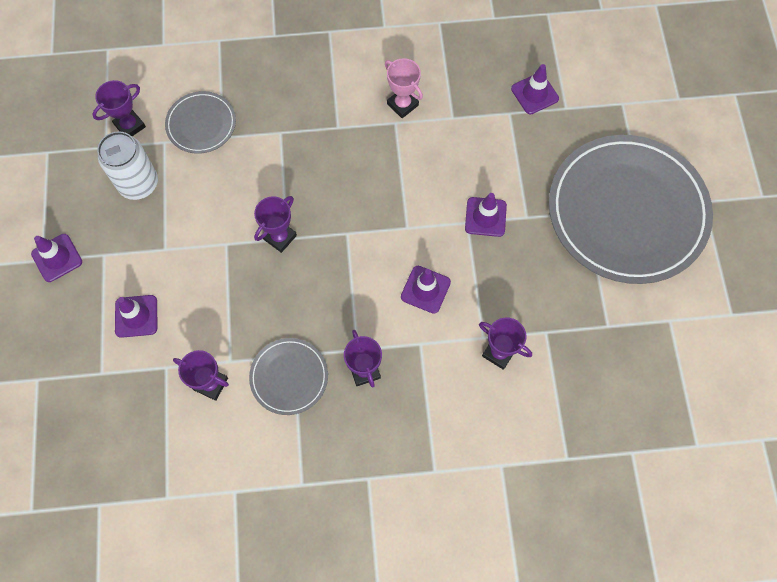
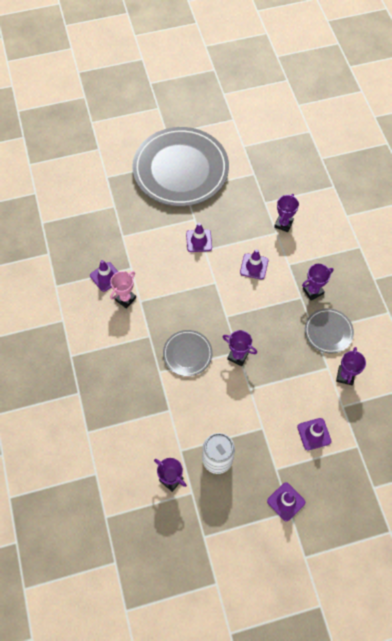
camera: 100 degrees left, 5 degrees down
grey plate [165,91,236,154] -> grey plate moved to [163,330,212,376]
purple traffic cone [511,64,559,114] -> purple traffic cone moved to [90,260,118,292]

